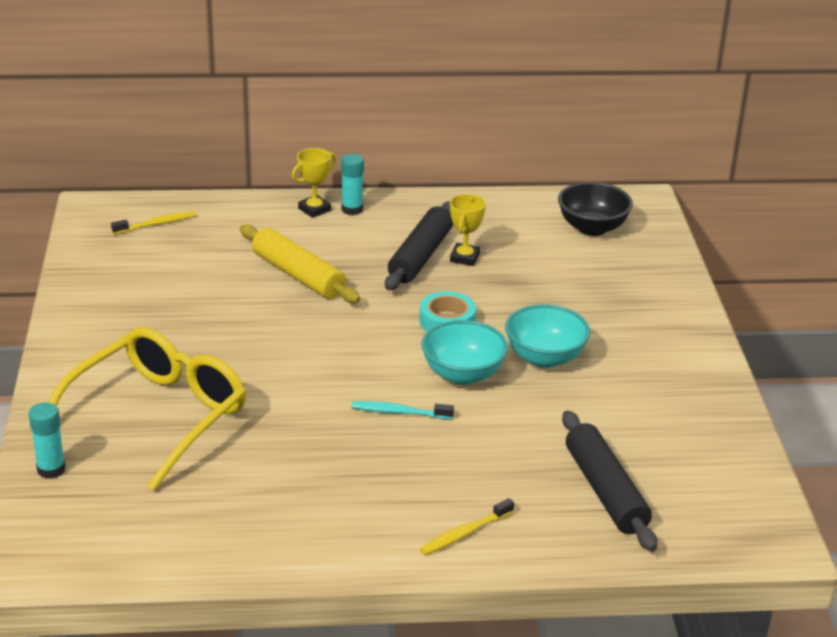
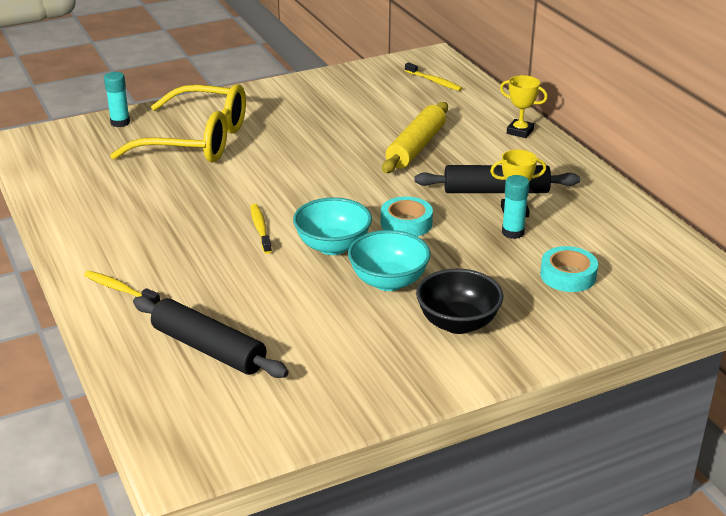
camera: 70 degrees right, 0 degrees up
turquoise glue stick [341,154,364,215] -> turquoise glue stick moved to [502,175,530,239]
turquoise toothbrush [351,401,454,419] -> yellow toothbrush [250,204,272,254]
black bowl [558,182,633,236] -> black bowl moved to [416,269,503,334]
black rolling pin [562,411,657,551] -> black rolling pin turned 75 degrees clockwise [133,296,289,378]
none -> turquoise tape [540,246,598,292]

